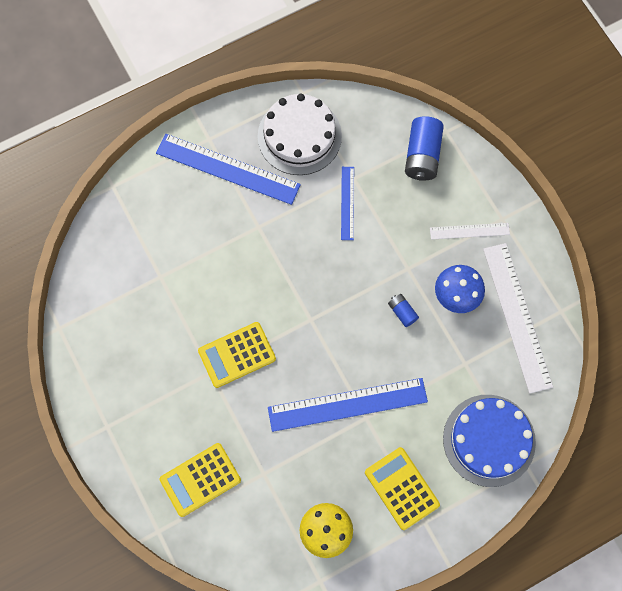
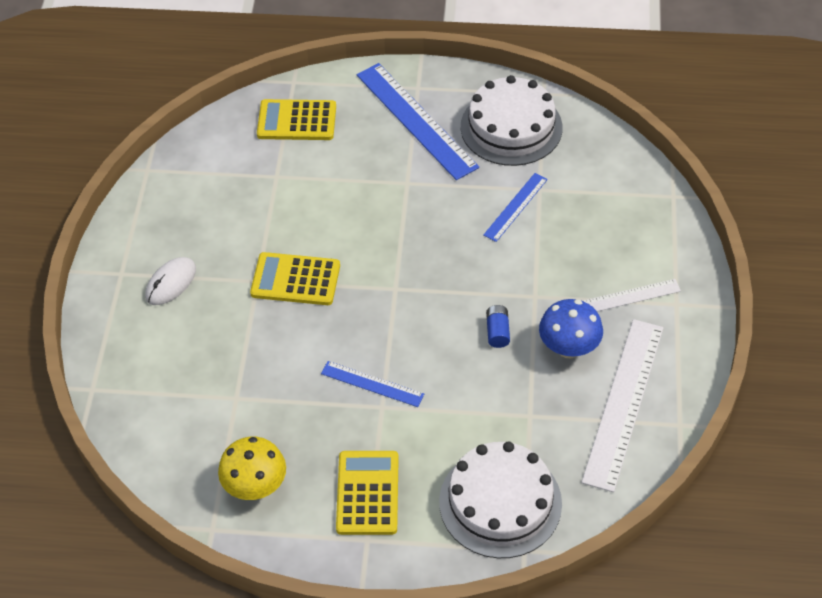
camera: 35 degrees right, 20 degrees down
yellow calculator [160,443,241,517] -> yellow calculator moved to [257,99,336,140]
blue ruler [268,378,428,432] -> blue ruler [321,361,424,407], size x0.53
blue battery [405,116,444,180] -> none
white ruler [430,223,510,240] -> white ruler turned 45 degrees counterclockwise [583,279,681,312]
blue cake [443,395,536,487] -> white cake [439,441,562,558]
none -> white mouse [145,257,196,305]

